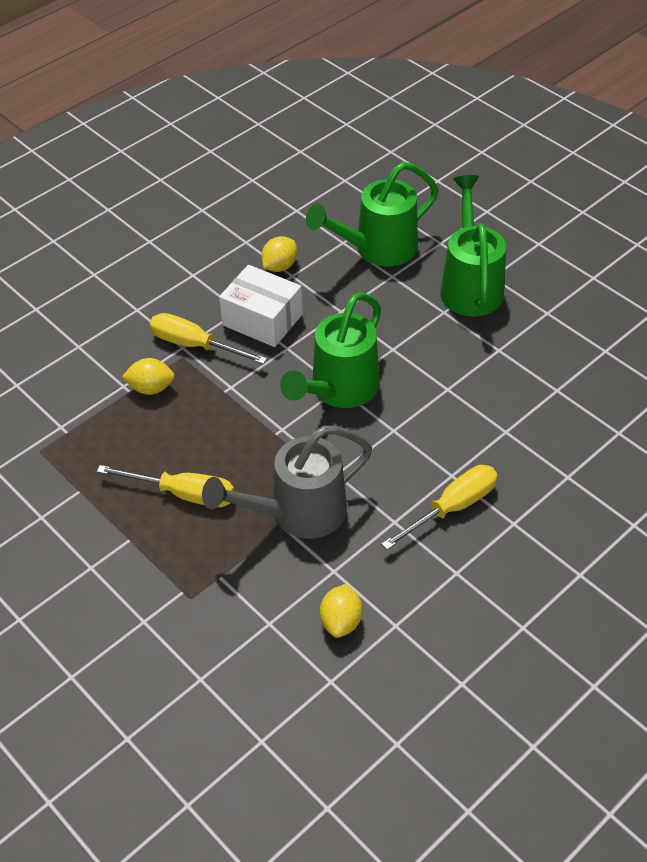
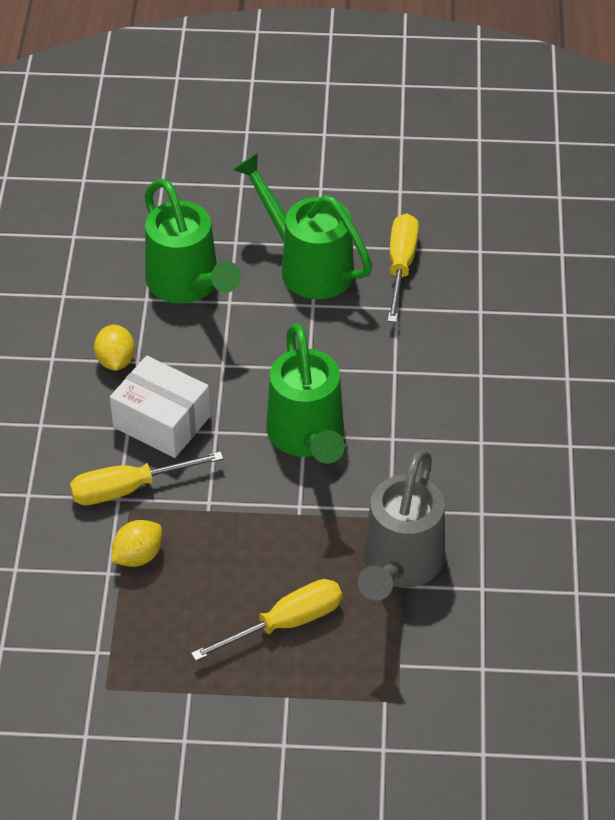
camera: 45 degrees left, 0 degrees up
white box [219,265,303,347] -> white box turned 45 degrees clockwise [110,356,211,458]
green watering can [306,162,439,267] -> green watering can turned 45 degrees counterclockwise [144,179,241,303]
yellow lemon [320,584,363,638] -> none
yellow screwdriver [381,465,498,550] -> yellow screwdriver moved to [388,213,419,322]

